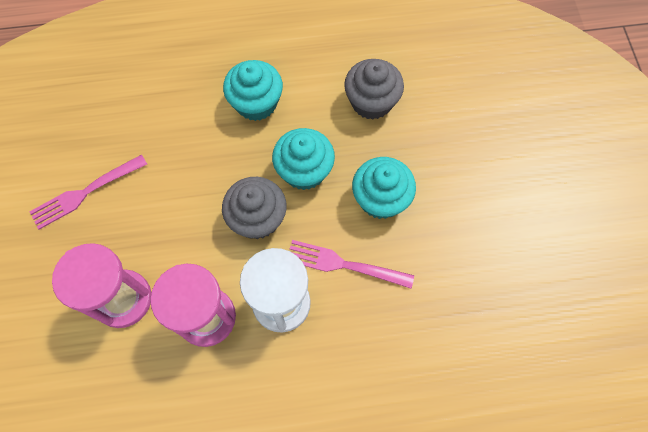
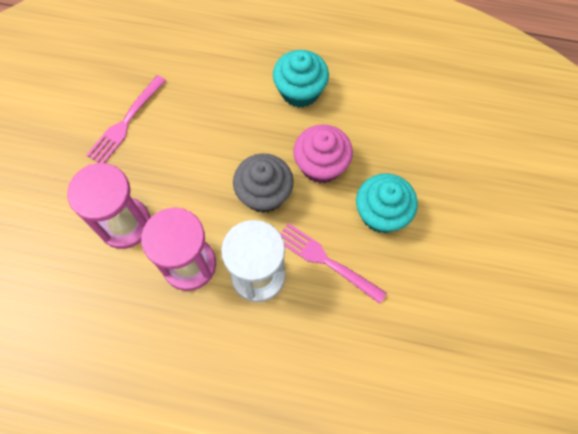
camera: 20 degrees right, 0 degrees up
pink fork [30,154,147,230] -> pink fork turned 45 degrees counterclockwise [86,75,166,163]
turquoise cupcake [272,128,335,190] -> pink cupcake [293,124,353,183]
grey cupcake [344,59,404,120] -> none

